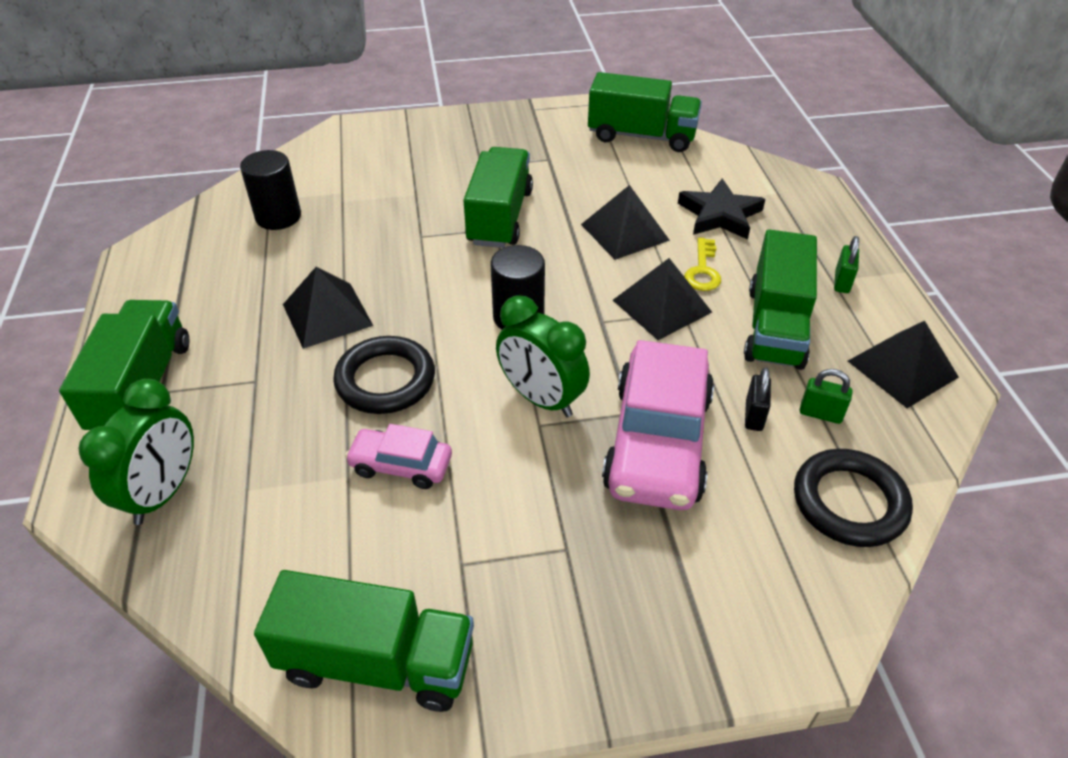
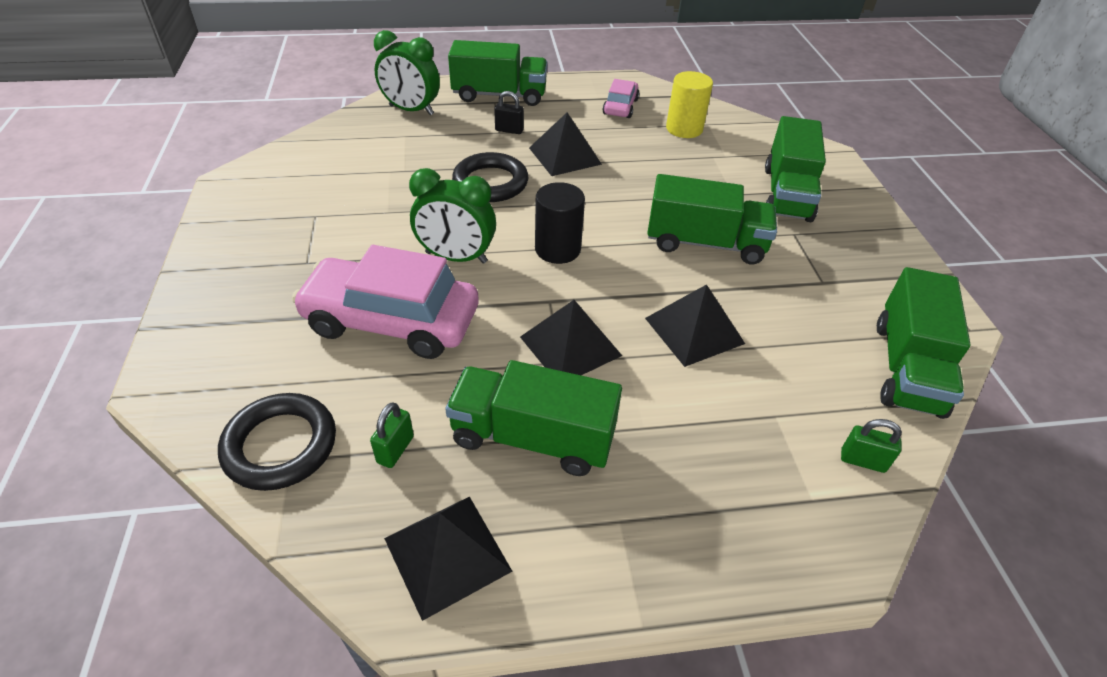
camera: 90 degrees right, 0 degrees up
black cylinder [240,150,301,230] -> yellow cylinder [666,71,713,138]
green truck [254,570,474,712] -> green truck moved to [765,116,826,222]
pink car [345,424,452,489] -> pink car moved to [603,79,639,118]
green clock [496,295,590,417] -> green clock turned 120 degrees counterclockwise [409,168,496,263]
black star [678,178,765,240] -> none
yellow key [684,238,721,291] -> none
black padlock [745,367,771,431] -> black padlock moved to [494,91,524,134]
green padlock [834,236,859,293] -> green padlock moved to [841,419,902,473]

